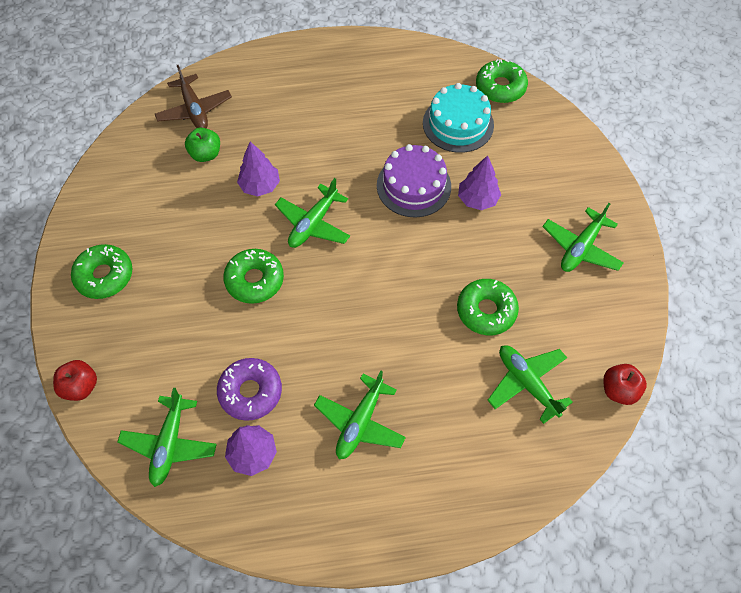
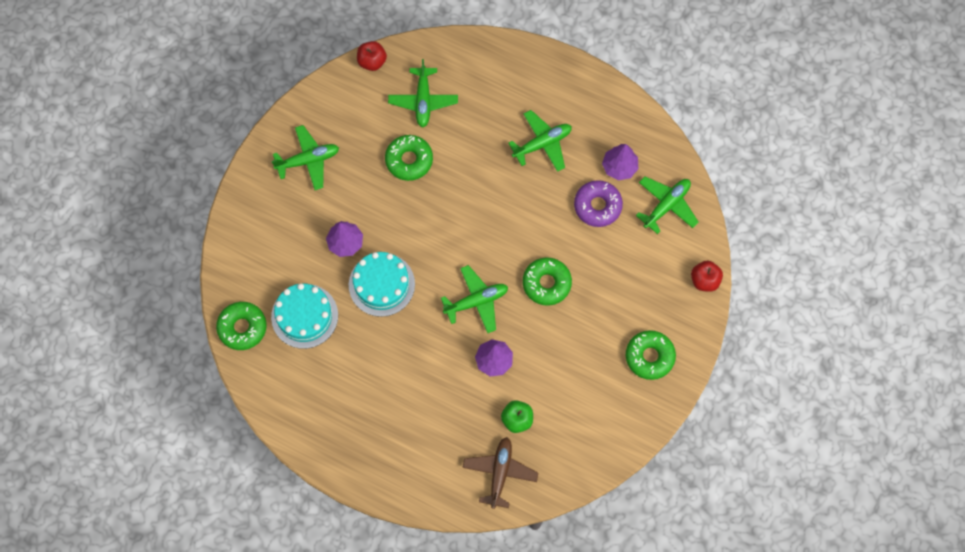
camera: 145 degrees left, 10 degrees up
purple cake [377,144,451,217] -> turquoise cake [349,252,415,317]

